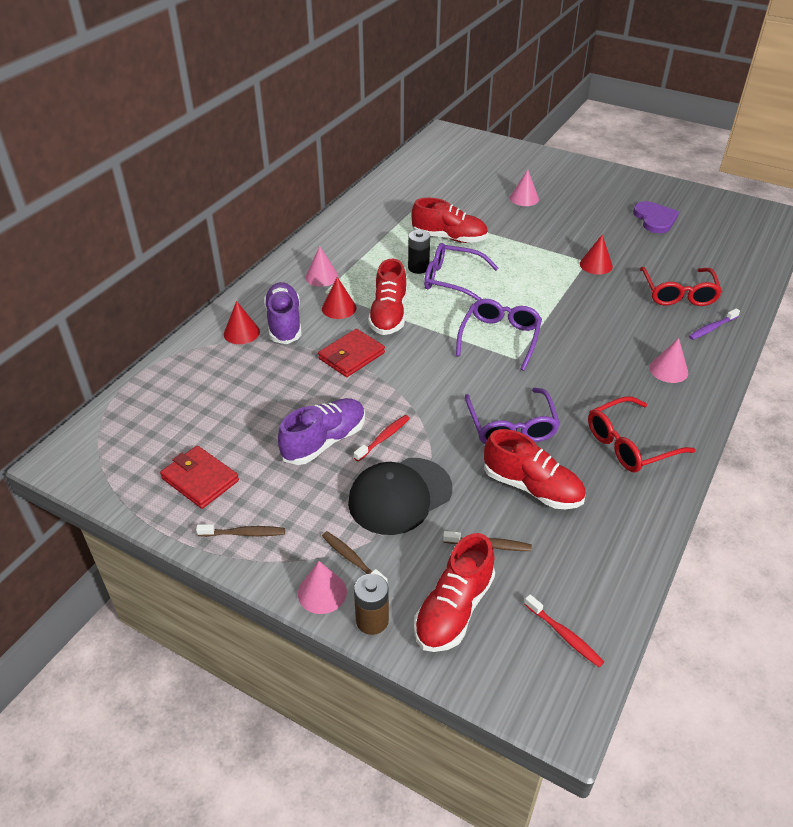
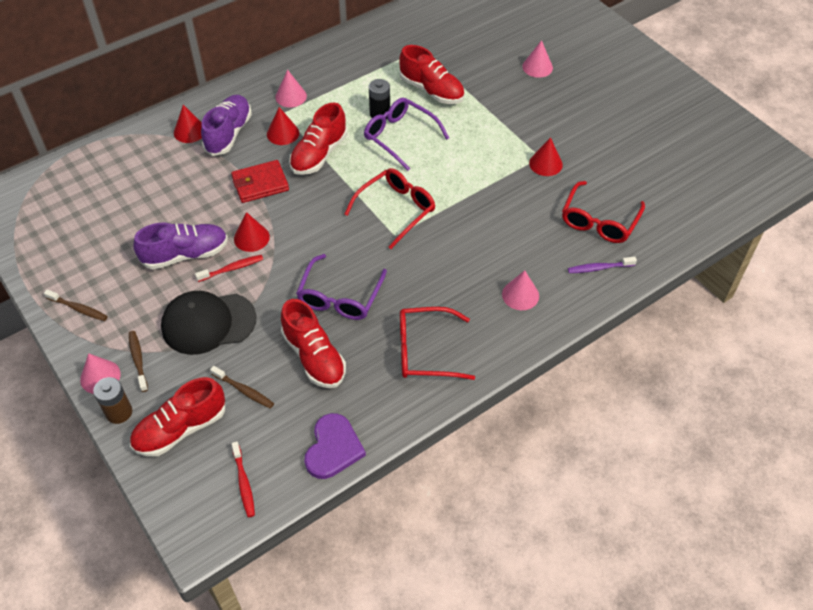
camera: 25 degrees right, 10 degrees up
red wallet [160,446,239,509] -> none
purple glasses [456,299,542,371] -> red glasses [345,168,435,249]
purple heart [633,201,679,233] -> purple heart moved to [304,413,366,479]
none -> red cone [234,212,270,252]

